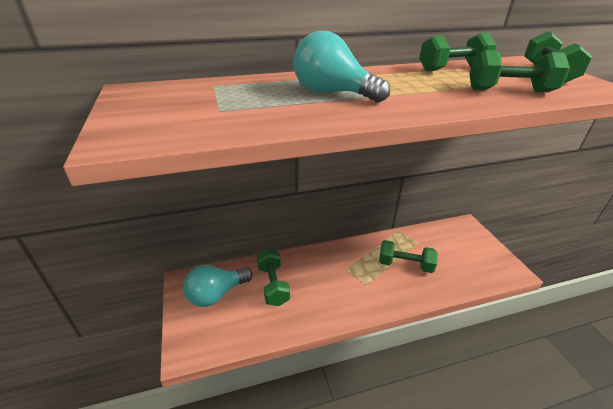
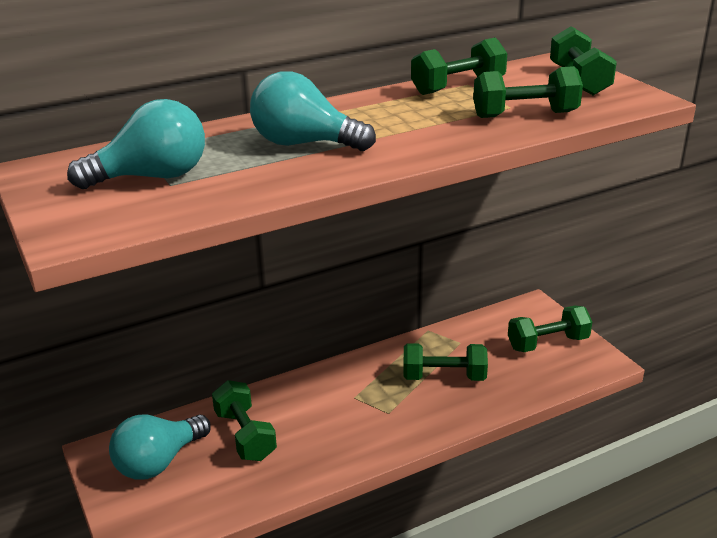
camera: 10 degrees left, 5 degrees down
none -> turquoise light bulb [67,99,205,189]
none -> green dumbbell [508,306,592,352]

